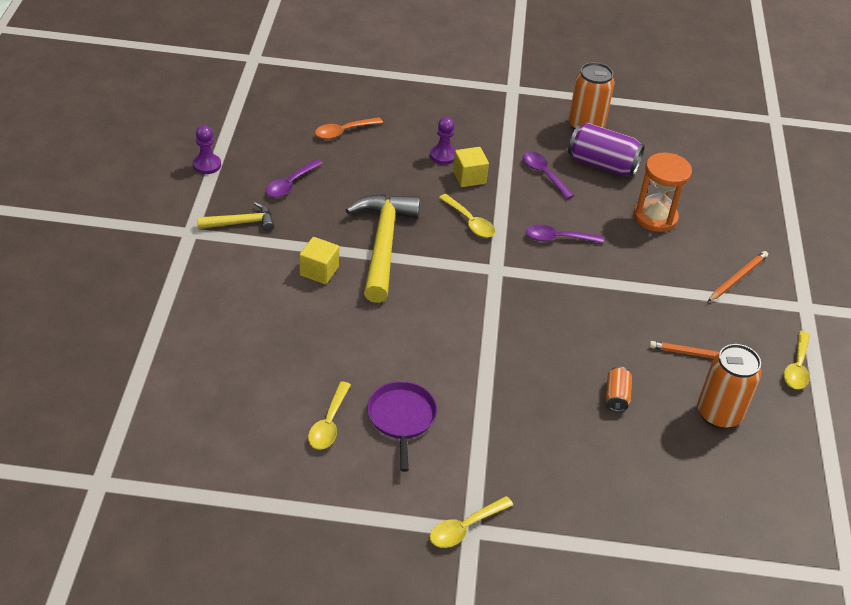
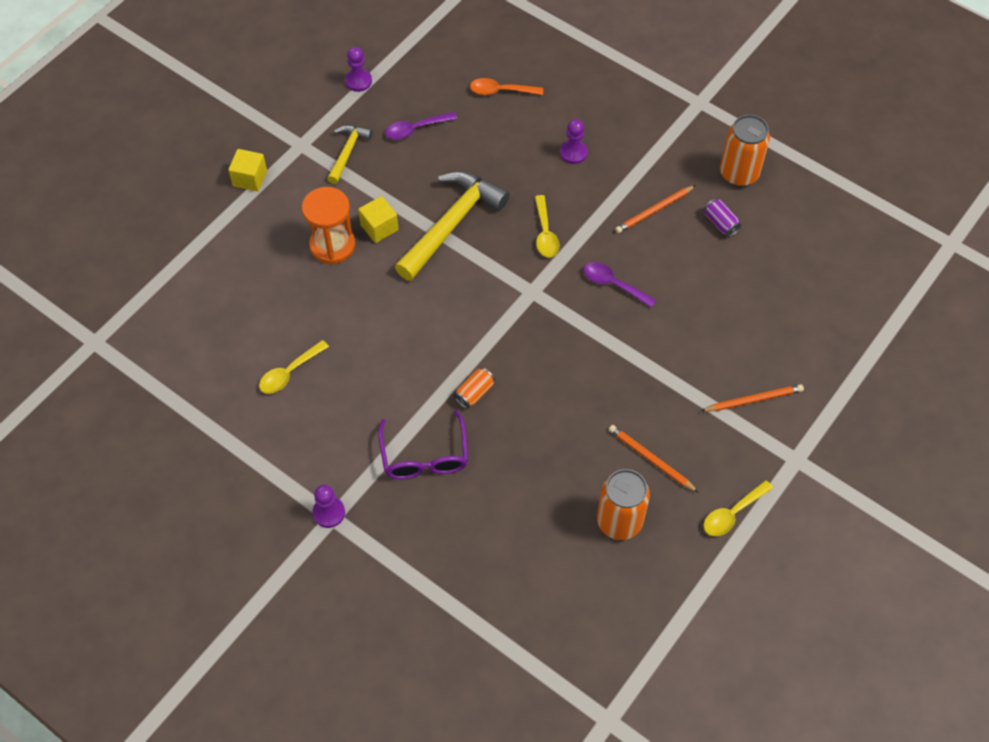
camera: 35 degrees right, 15 degrees up
yellow hammer [197,202,274,231] -> yellow hammer turned 90 degrees counterclockwise [327,125,373,184]
purple pan [367,381,437,472] -> none
yellow spoon [430,496,513,548] -> purple pawn [313,485,345,528]
yellow cube [453,147,489,187] -> yellow cube moved to [228,149,267,191]
purple spoon [523,151,574,199] -> orange pencil [615,185,696,233]
purple can [568,123,645,176] -> purple can [704,199,742,237], size x0.51
orange can [606,366,632,412] -> orange can moved to [454,368,495,408]
orange hourglass [634,153,692,232] -> orange hourglass moved to [302,187,355,264]
none -> purple glasses [378,410,468,479]

